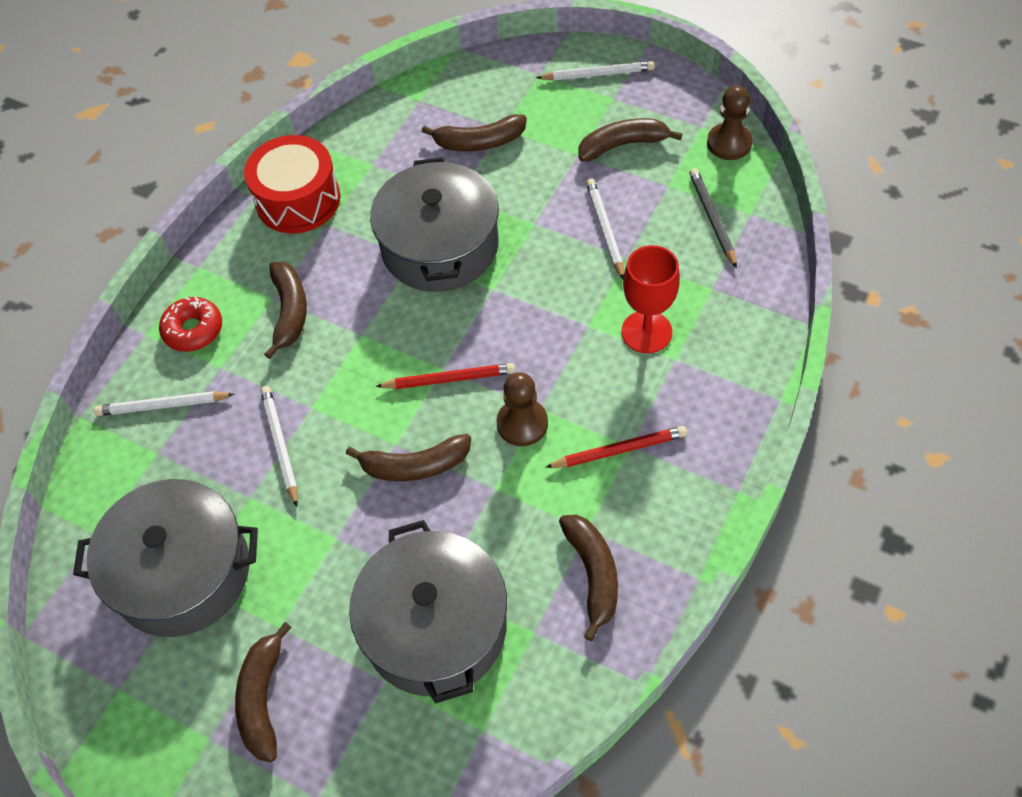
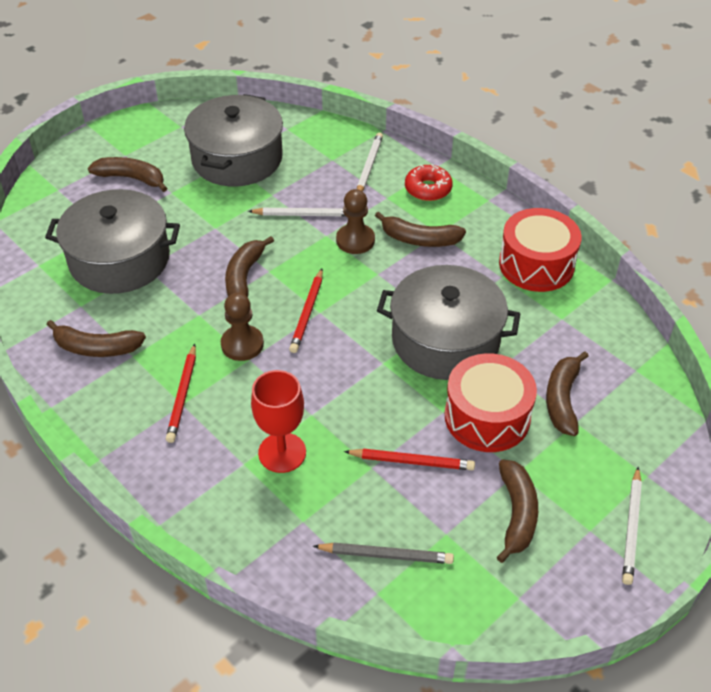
camera: 105 degrees right, 10 degrees down
white pencil [586,179,624,279] -> red pencil [344,449,475,470]
brown pawn [707,86,753,160] -> brown pawn moved to [336,189,375,254]
none -> red drum [445,353,537,452]

